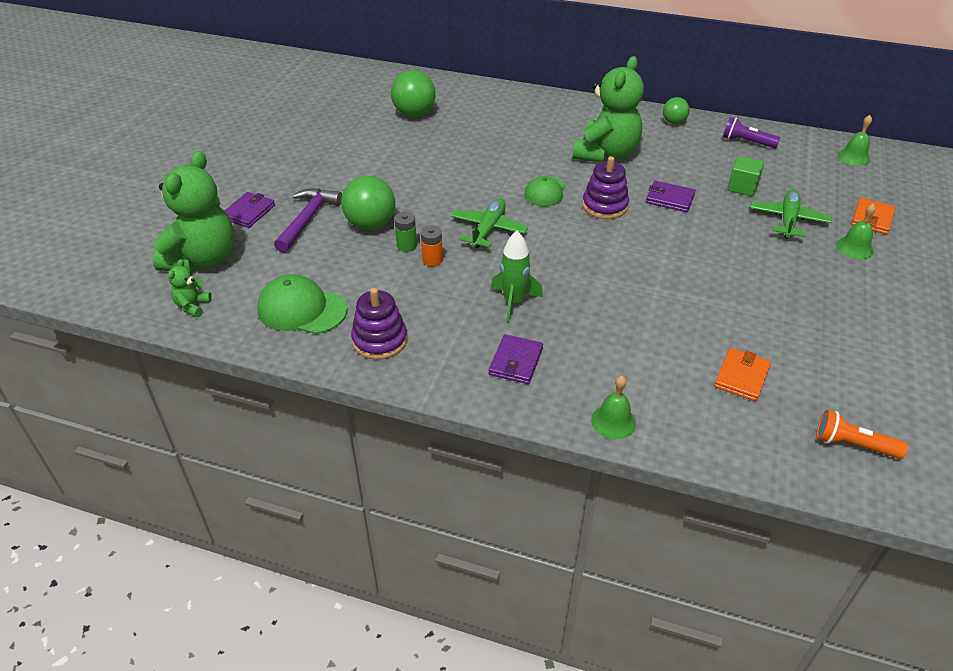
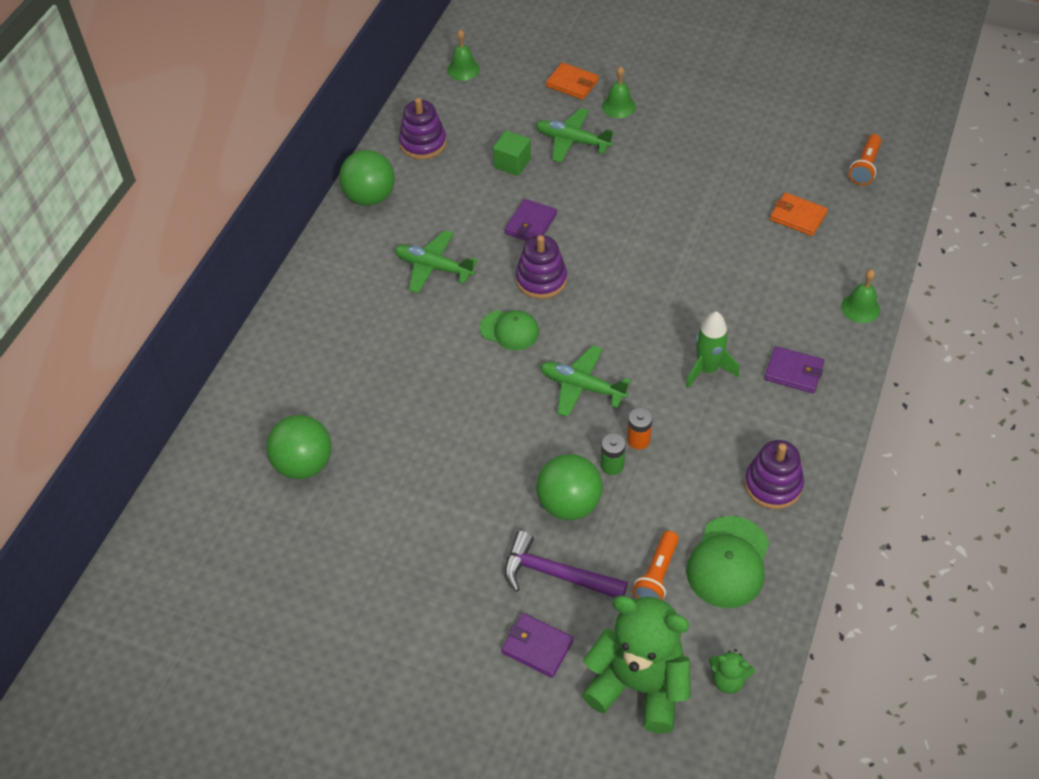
camera: 85 degrees left, 10 degrees up
green teddy bear [573,56,644,162] -> green plane [395,230,478,293]
green ball [663,97,690,124] -> green ball [339,150,395,206], size x1.73
purple flashlight [723,117,780,148] -> purple stacking toy [399,98,446,159]
none -> orange flashlight [633,531,679,600]

